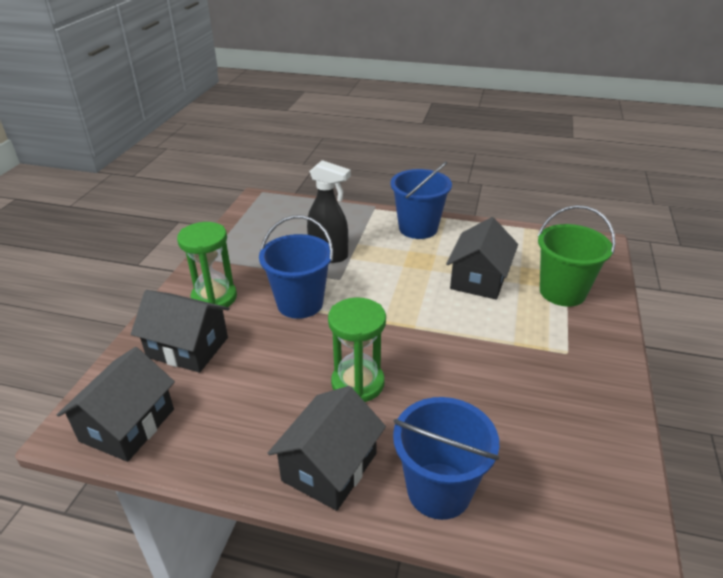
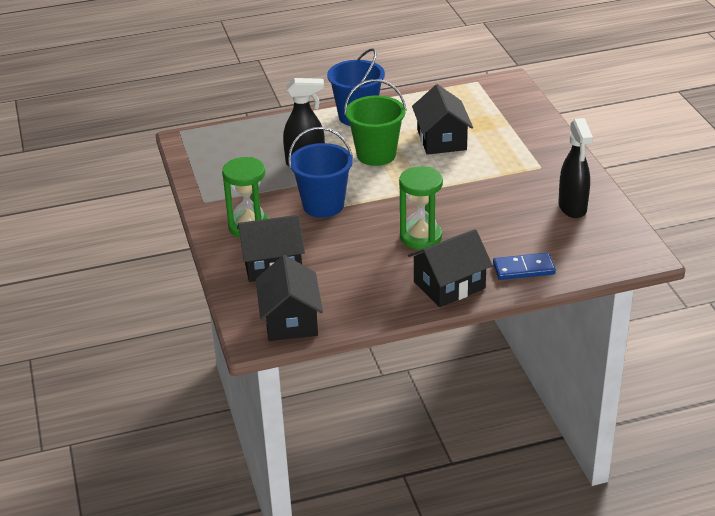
camera: 30 degrees left, 0 degrees up
black house [268,386,386,511] -> black house turned 60 degrees clockwise [408,229,493,307]
blue bucket [393,397,500,520] -> blue domino [493,253,556,280]
green bucket [538,205,616,307] -> green bucket moved to [344,79,407,166]
none -> black spray bottle [558,118,593,218]

